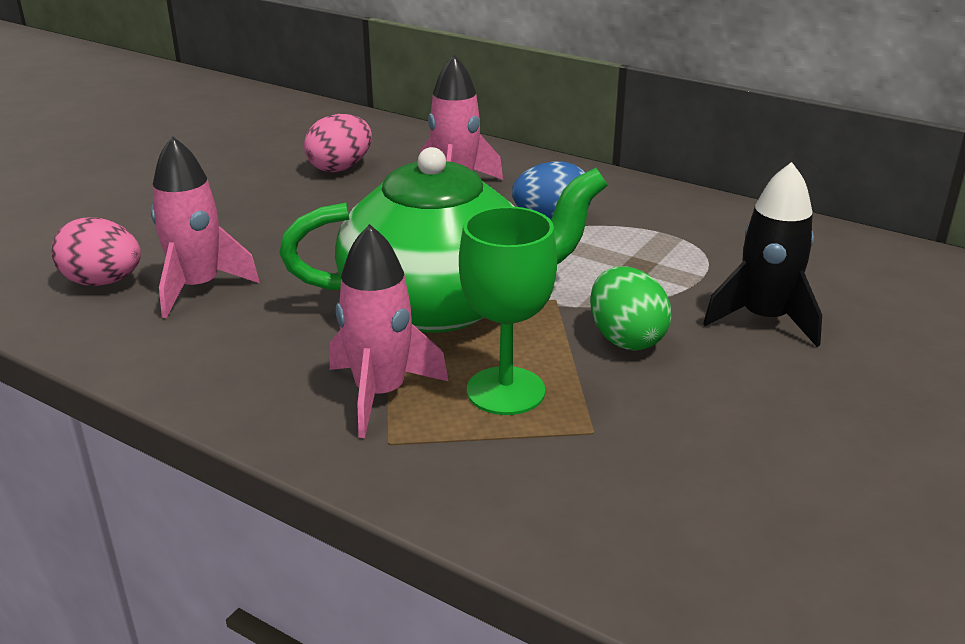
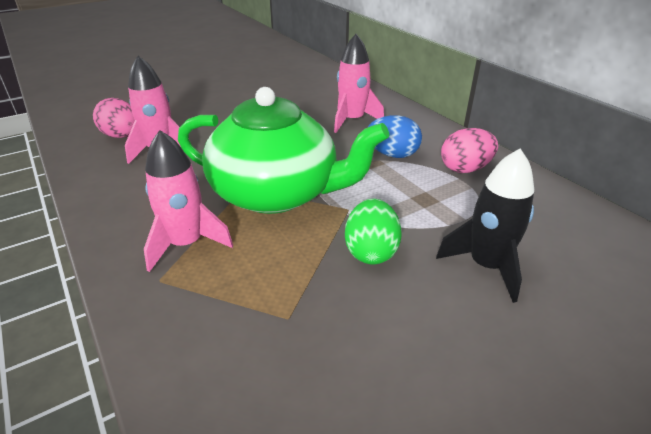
camera: 25 degrees right, 5 degrees up
pink egg [304,114,372,173] -> pink egg moved to [441,128,498,173]
green goblet [459,206,557,415] -> none

